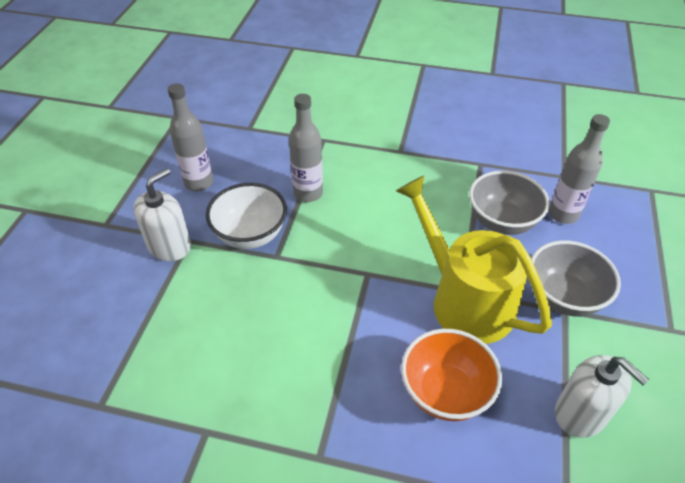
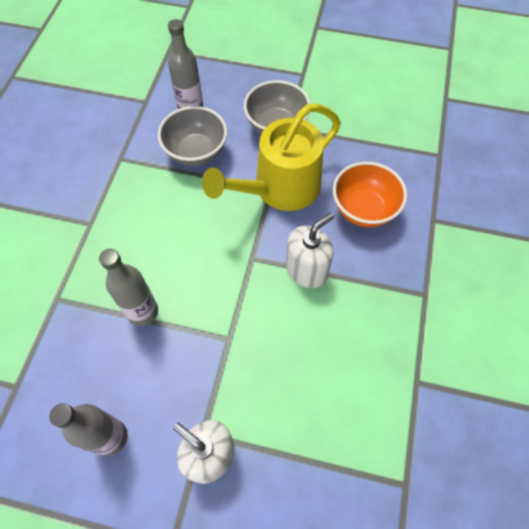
camera: 90 degrees left, 15 degrees up
white bowl [206,183,287,249] -> none
white soap dispenser [555,355,649,438] -> white soap dispenser moved to [286,213,334,288]

